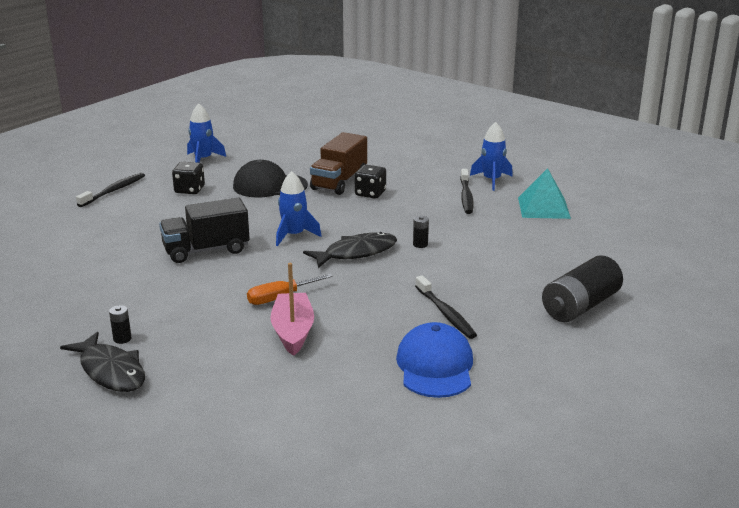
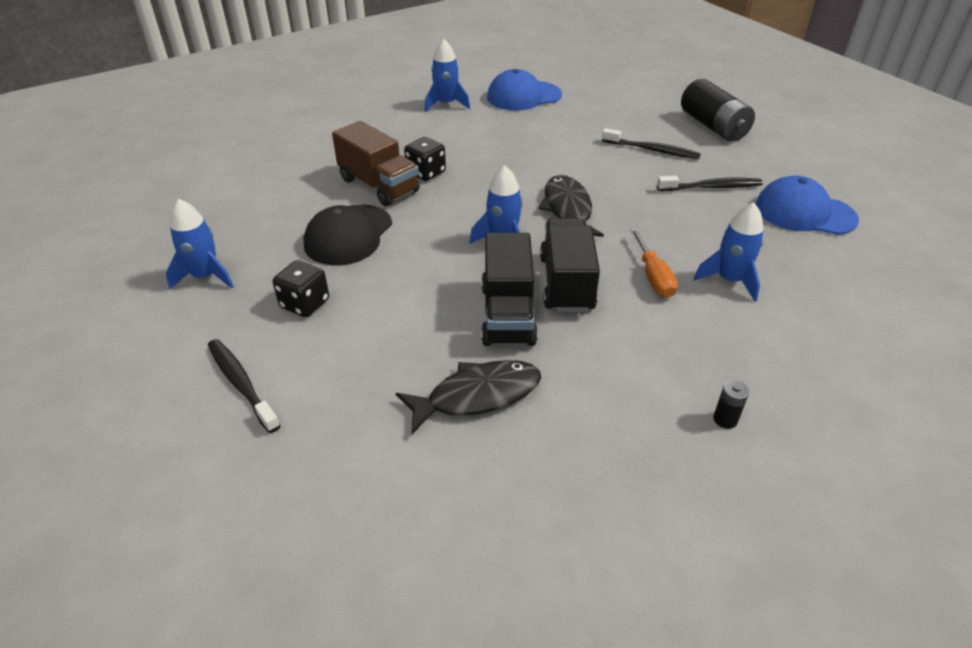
camera: 70 degrees left, 15 degrees up
black fish [60,331,145,392] -> black fish moved to [396,360,541,434]
pink boat [270,263,314,356] -> blue rocket [694,203,764,302]
black battery [413,216,429,248] -> none
black toothbrush [460,169,474,214] -> black toothbrush moved to [602,128,701,159]
turquoise pyramid [518,168,571,219] -> blue cap [487,69,562,111]
none -> black truck [540,218,600,312]

